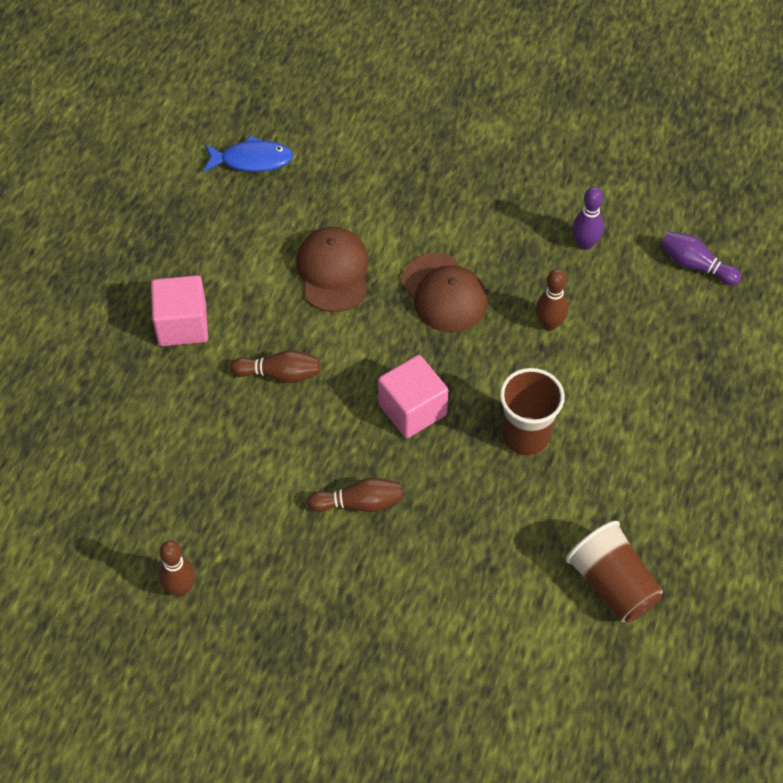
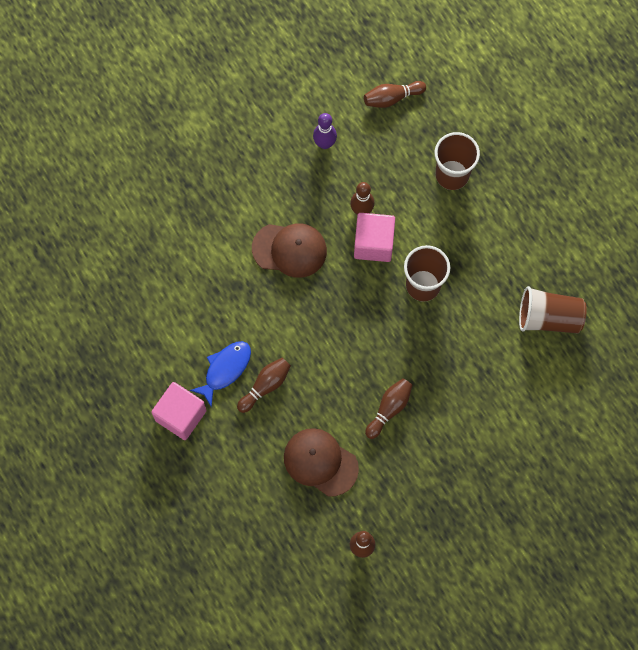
camera: 50 degrees left, 15 degrees up
blue fish [204,135,293,172] -> blue fish moved to [190,341,251,408]
brown cap [296,227,369,312] -> brown cap moved to [284,428,359,497]
pink cube [378,355,448,438] -> pink cube moved to [354,213,395,262]
purple bowling pin [661,231,741,285] -> brown bowling pin [364,81,426,108]
none -> brown cup [435,132,480,190]

